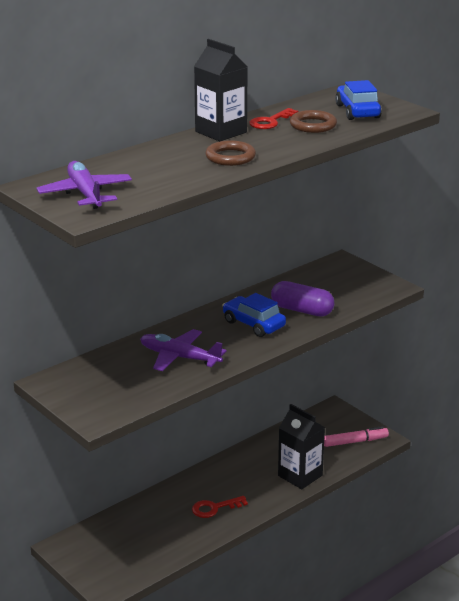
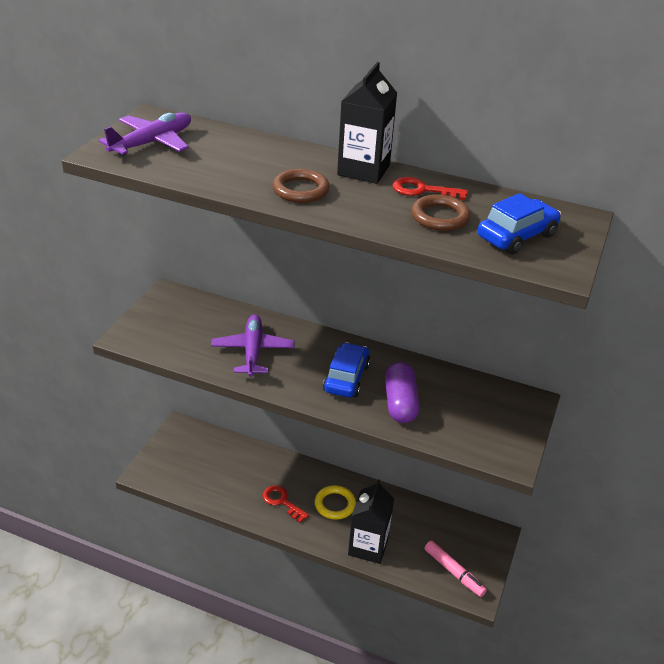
camera: 60 degrees right, 10 degrees up
none -> yellow ring [315,485,356,520]

